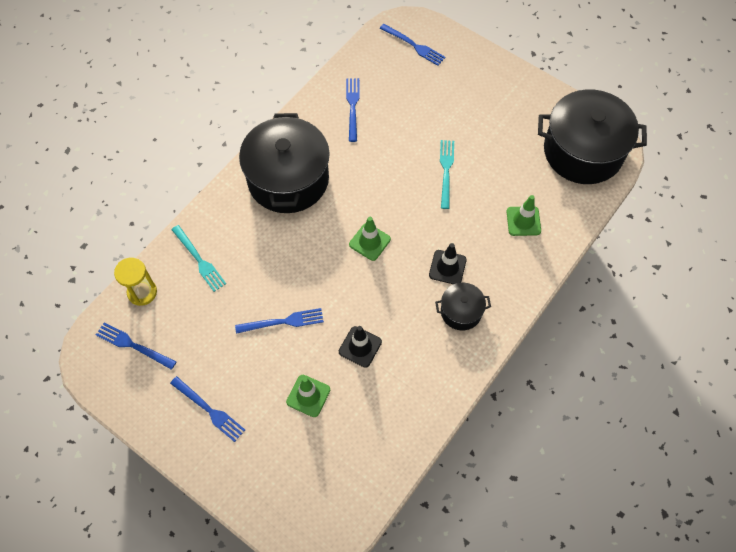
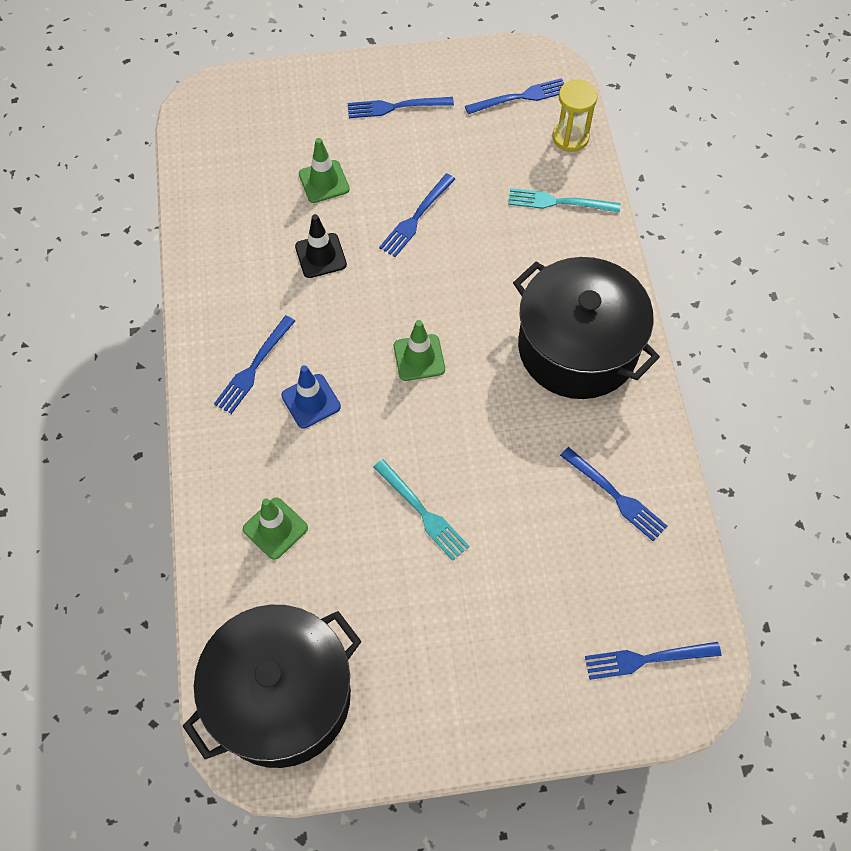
camera: 135 degrees right, 0 degrees up
black traffic cone [429,243,467,284] -> blue traffic cone [281,365,341,429]
black pot [435,283,491,330] -> blue fork [214,315,295,414]

